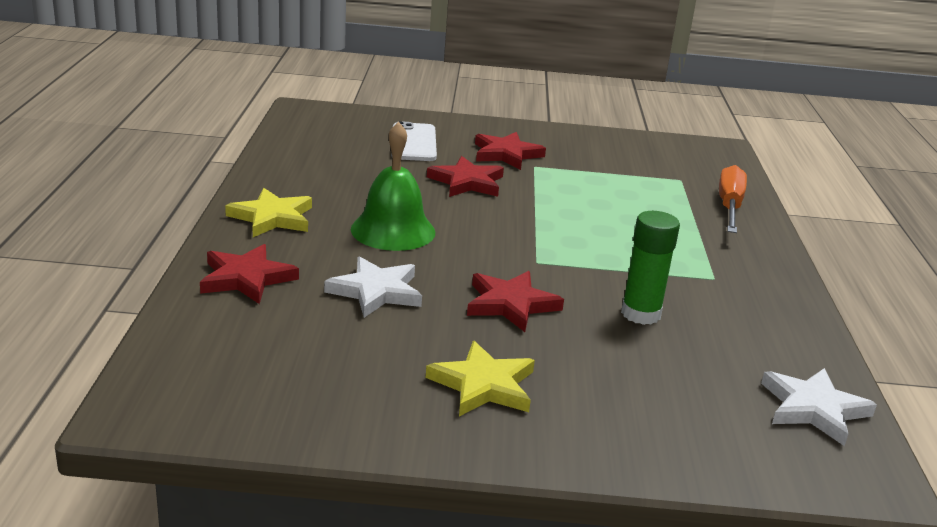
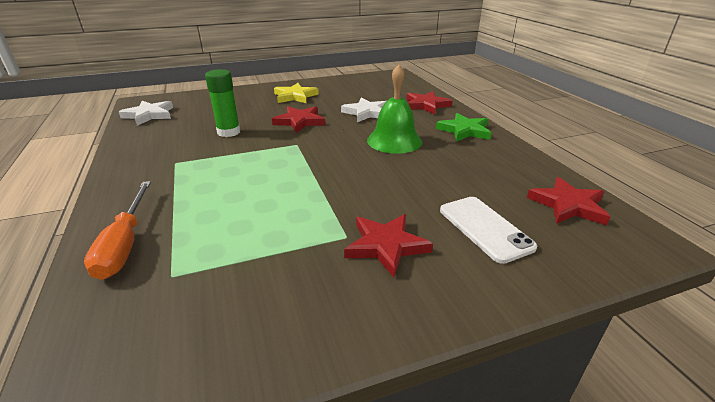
camera: 160 degrees right, 5 degrees up
yellow star [225,188,312,237] -> green star [436,113,491,142]
red star [427,156,504,197] -> red star moved to [527,177,610,225]

